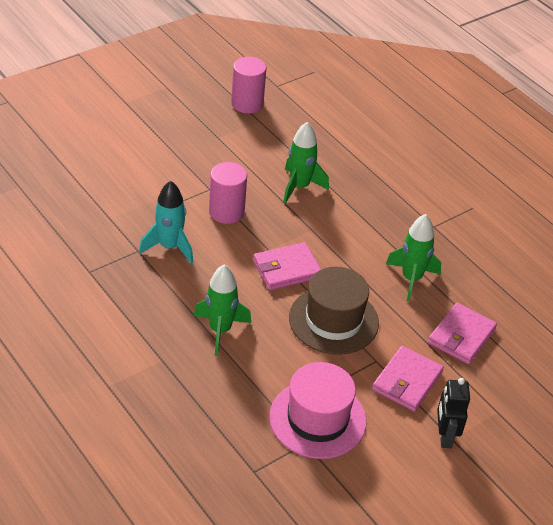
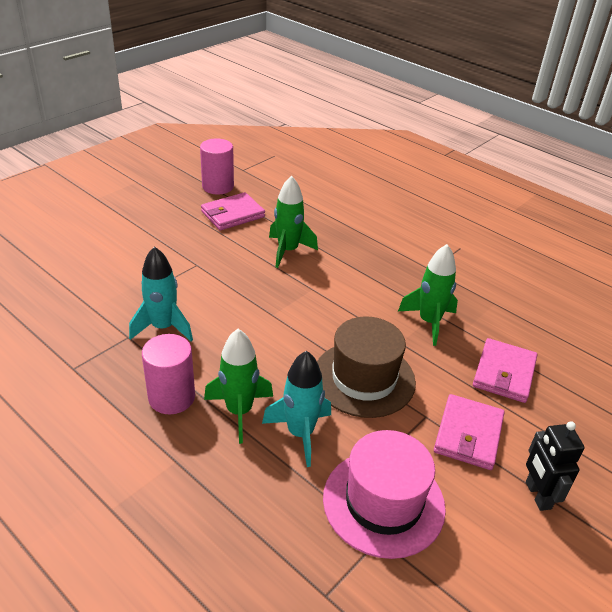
camera: 10 degrees left, 5 degrees down
pink cylinder [209,162,247,224] -> pink cylinder moved to [142,334,195,414]
pink wallet [253,242,322,290] -> pink wallet moved to [201,192,265,230]
none -> turquoise rocket [262,351,331,467]

